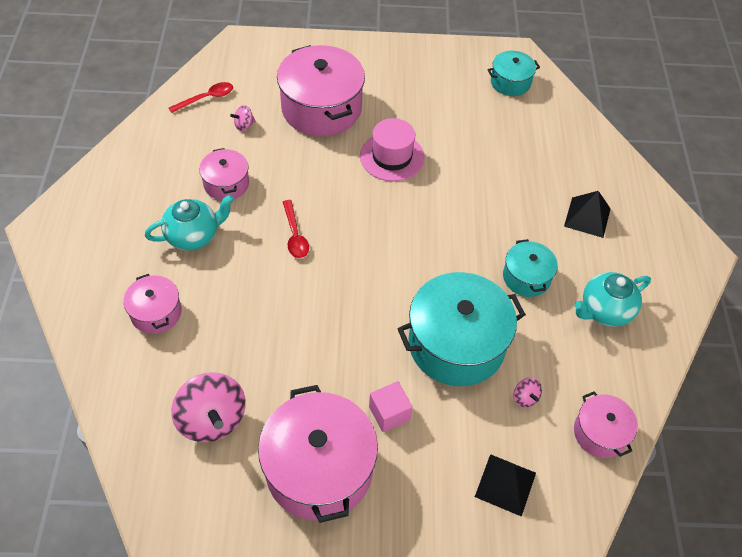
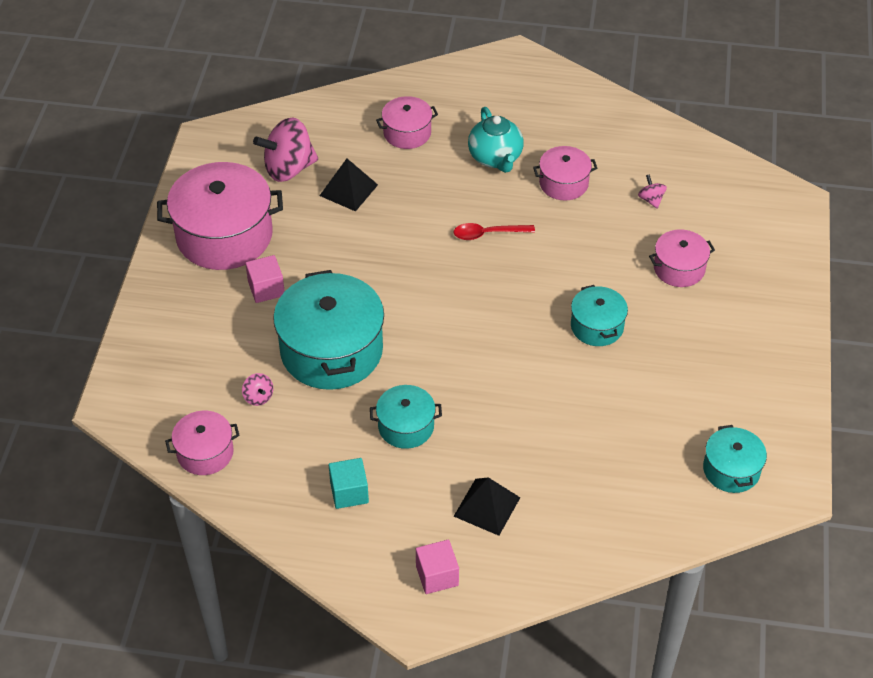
camera: 100 degrees right, 5 degrees down
red spoon [169,82,233,113] -> none
pink pot [277,45,365,136] -> pink pot [649,230,715,287], size x0.53
pink hat [360,118,425,182] -> turquoise pot [571,285,628,346]
black pyramid [475,454,536,517] -> black pyramid moved to [319,159,378,212]
pink spinning top [514,378,542,407] -> pink spinning top turned 105 degrees counterclockwise [242,373,273,406]
turquoise teapot [575,272,651,327] -> turquoise cube [329,458,369,509]
none -> pink cube [416,540,459,594]

